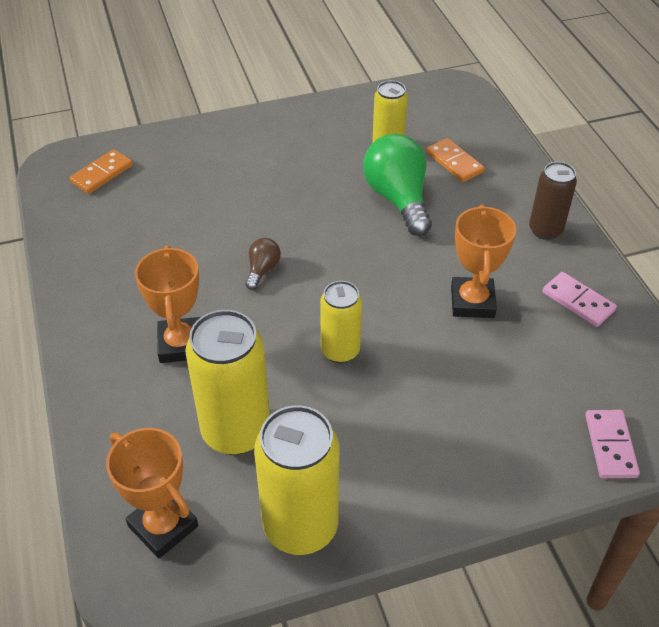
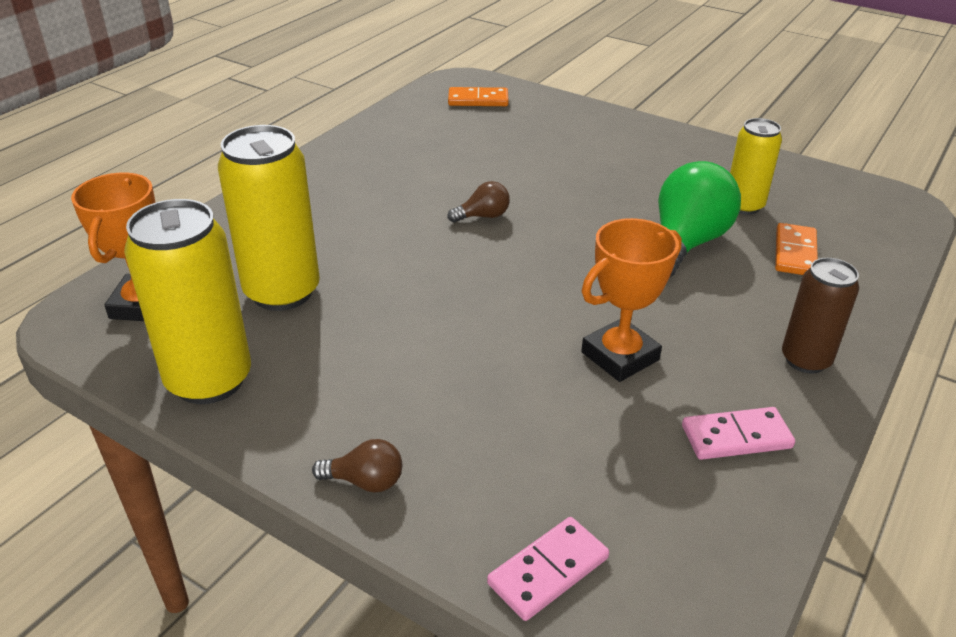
camera: 50 degrees right, 10 degrees down
orange trophy [135,245,200,363] -> none
yellow can [320,281,362,363] -> none
pink domino [542,272,617,327] -> pink domino turned 75 degrees clockwise [682,407,795,460]
none -> brown light bulb [312,439,402,493]

